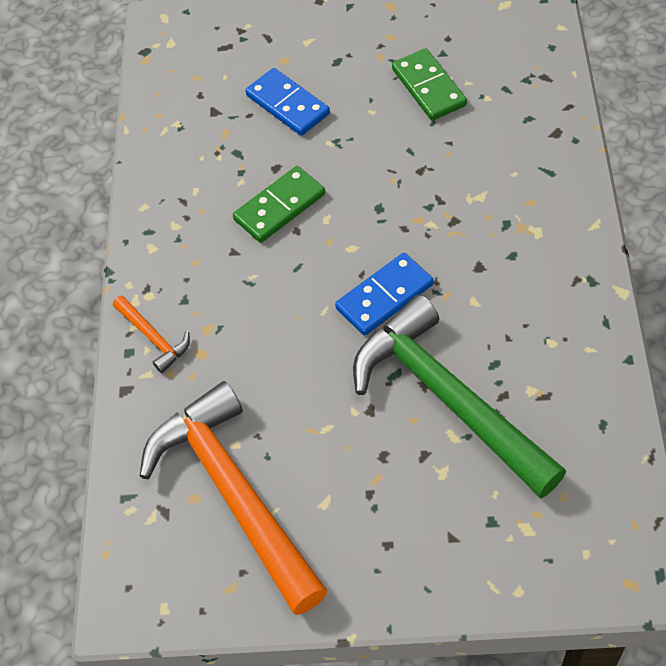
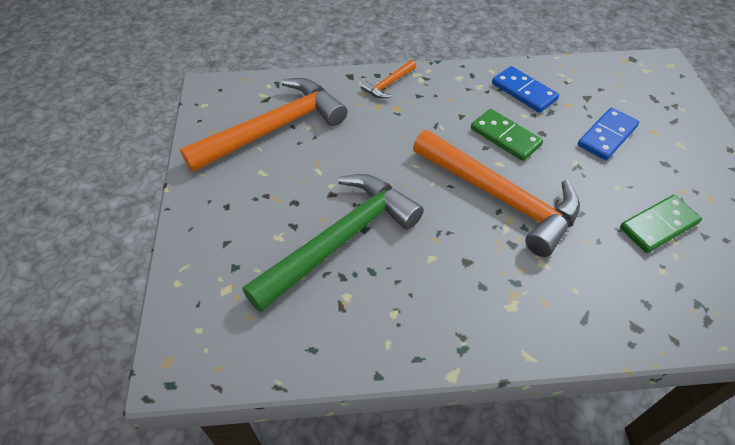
camera: 80 degrees right, 5 degrees down
blue domino [335,253,434,336] -> blue domino moved to [492,66,559,113]
none -> orange hammer [413,130,580,257]

